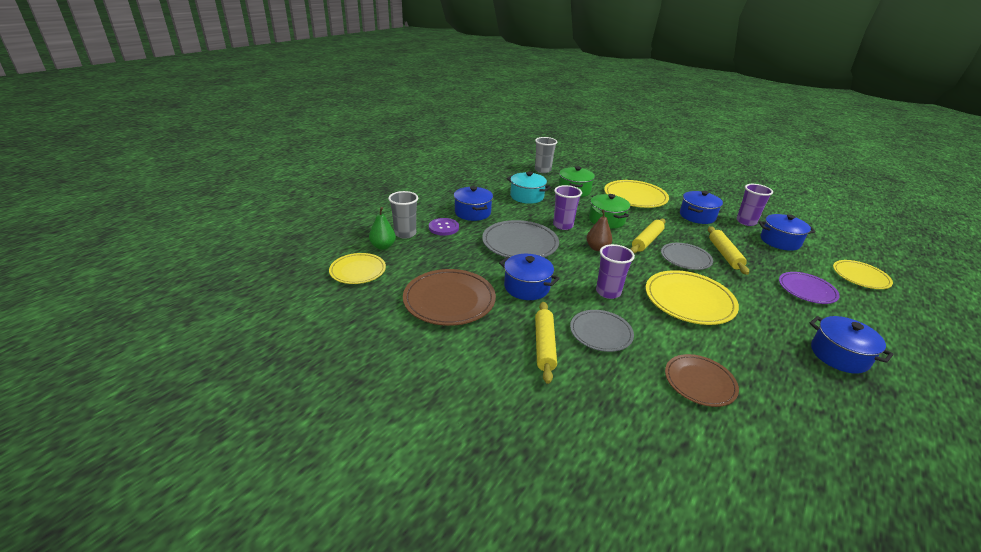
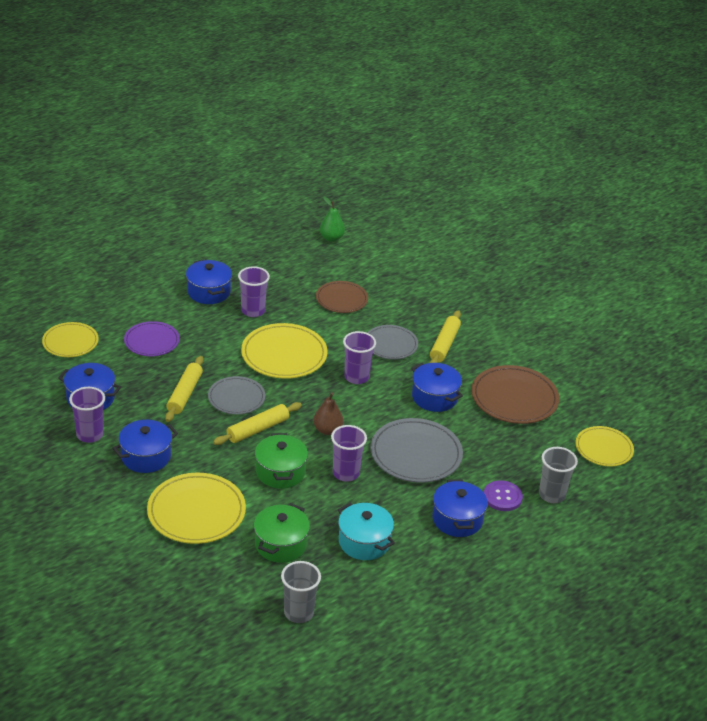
camera: 165 degrees left, 5 degrees up
green pear [369,207,396,250] -> green pear moved to [320,197,345,242]
none -> purple cup [238,266,270,317]

